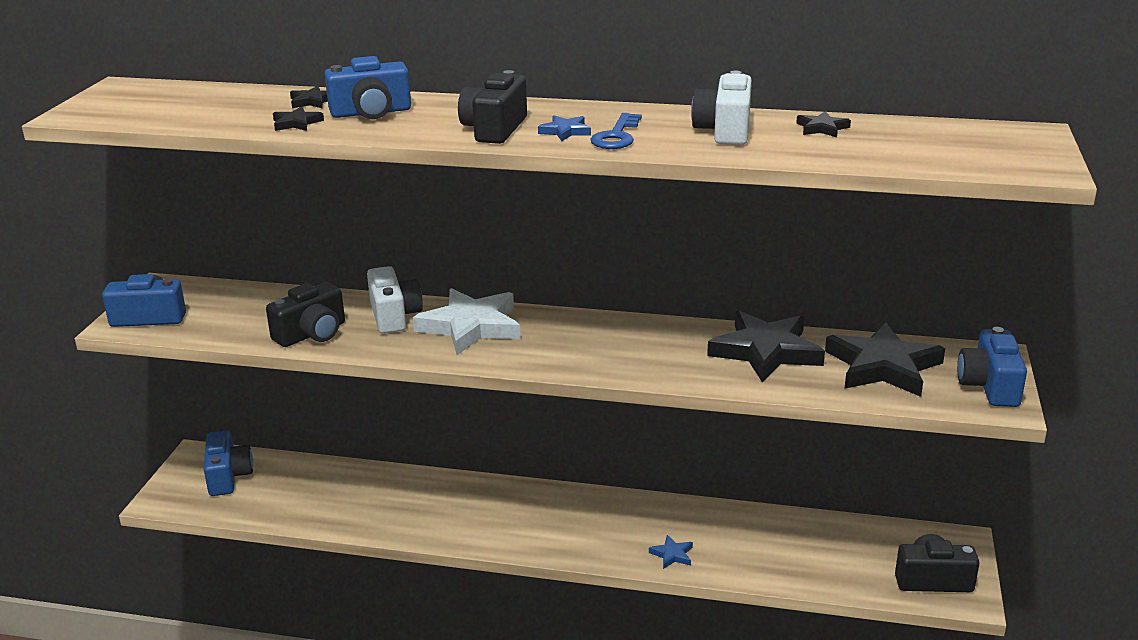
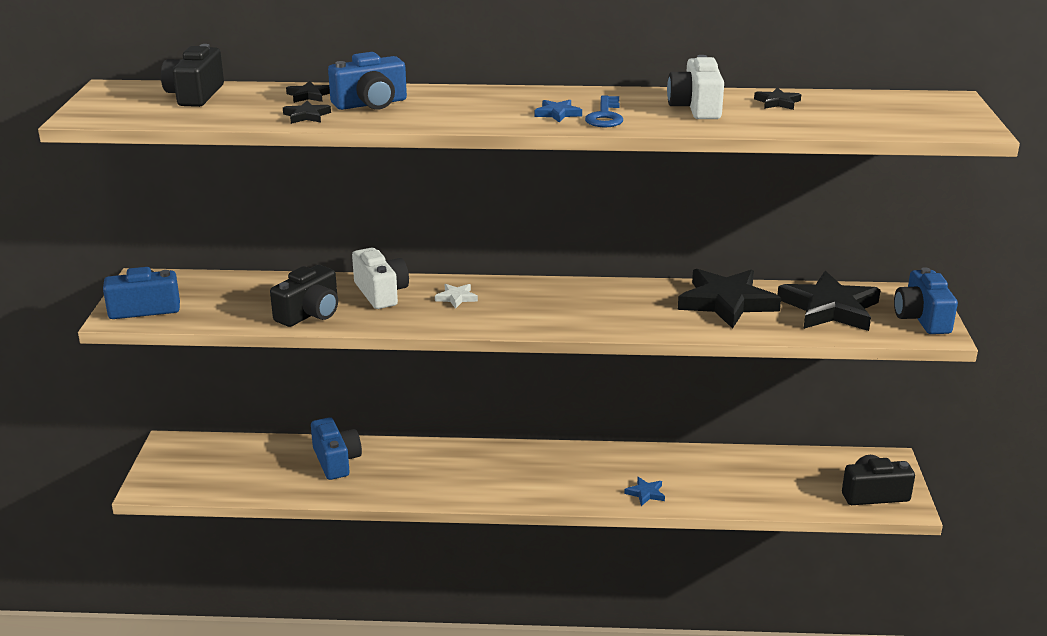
camera: 10 degrees left, 0 degrees up
blue camera [204,430,253,496] -> blue camera moved to [311,417,362,480]
white star [413,288,521,355] -> white star [435,284,478,309], size x0.43
black camera [458,70,527,144] -> black camera moved to [161,44,224,107]

